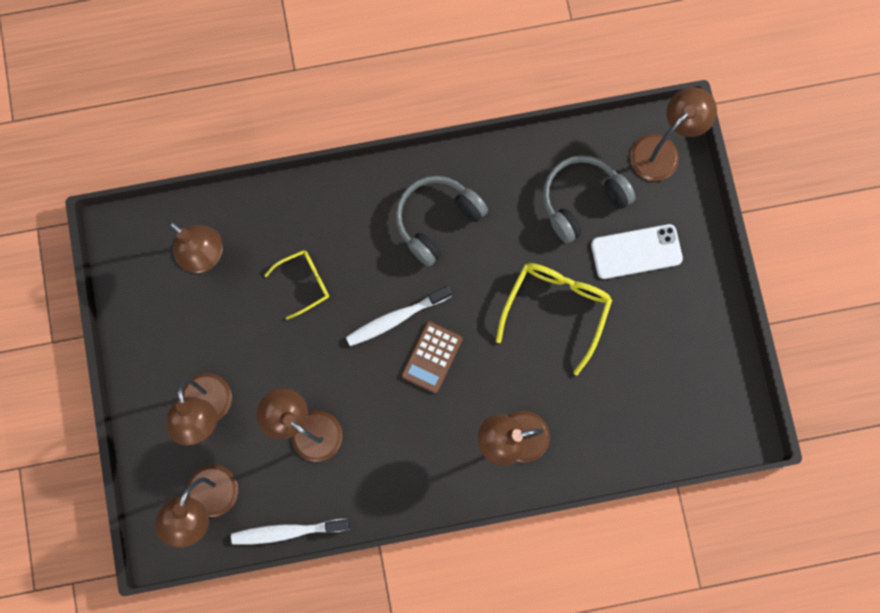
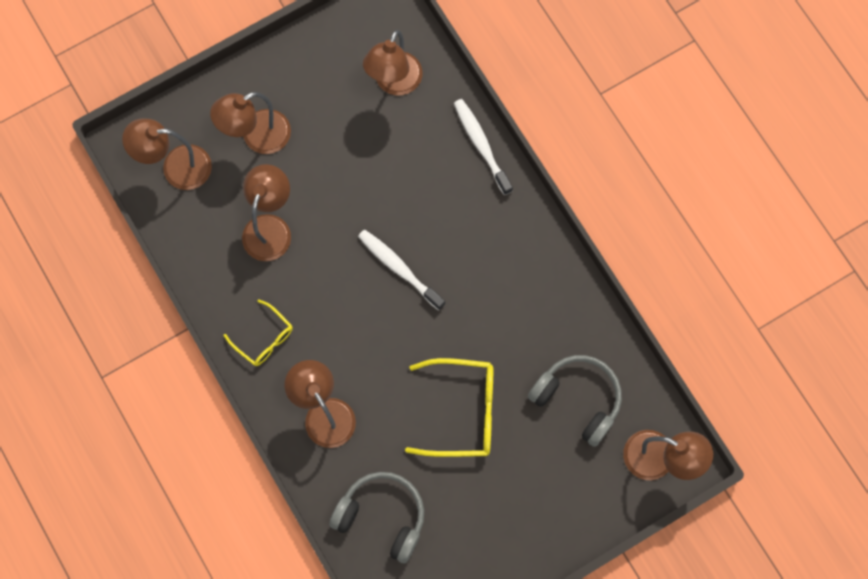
camera: 70 degrees right, 5 degrees down
white toothbrush [231,519,350,545] -> white toothbrush moved to [454,99,513,195]
yellow glasses [264,250,329,320] -> yellow glasses moved to [224,299,293,366]
grey headphones [396,176,488,267] -> grey headphones moved to [329,472,424,563]
brown calculator [402,321,463,393] -> none
white phone [591,224,683,279] -> none

